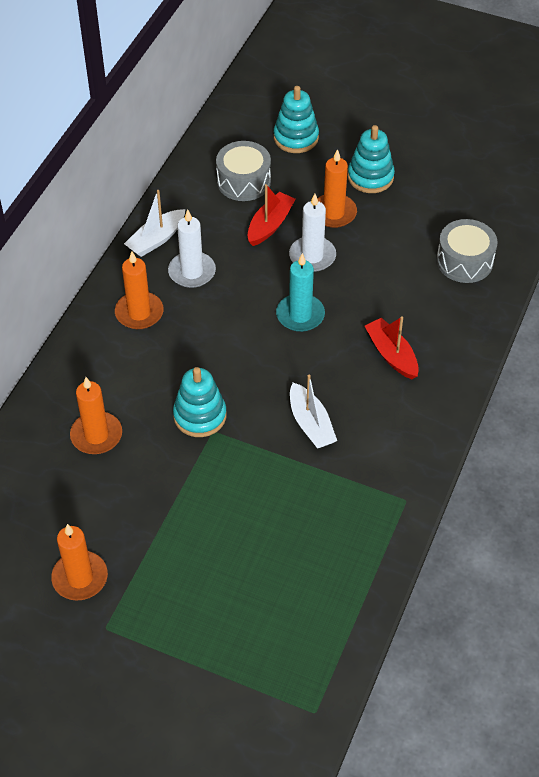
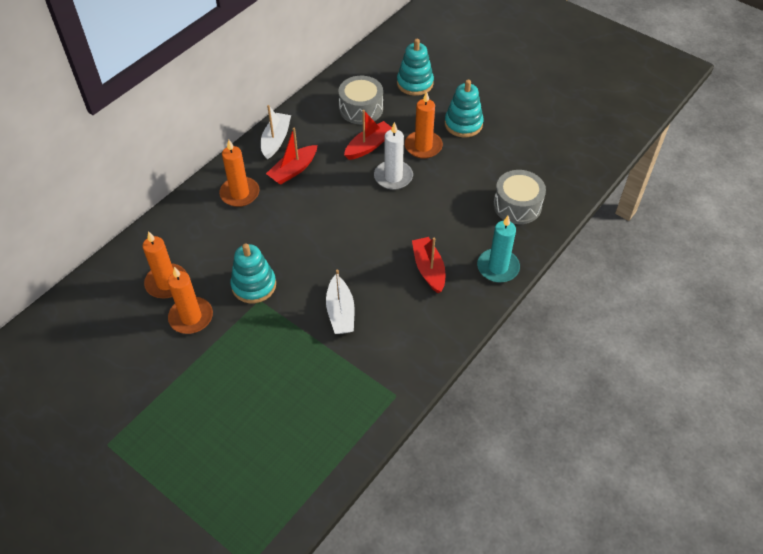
camera: 15 degrees right, 0 degrees up
orange candle [51,524,108,601] -> orange candle moved to [168,267,213,334]
white boat [124,190,185,257] -> white boat turned 135 degrees clockwise [261,105,291,159]
white candle [168,209,216,288] -> red boat [266,128,317,185]
turquoise candle [276,253,325,332] -> turquoise candle moved to [477,216,520,282]

